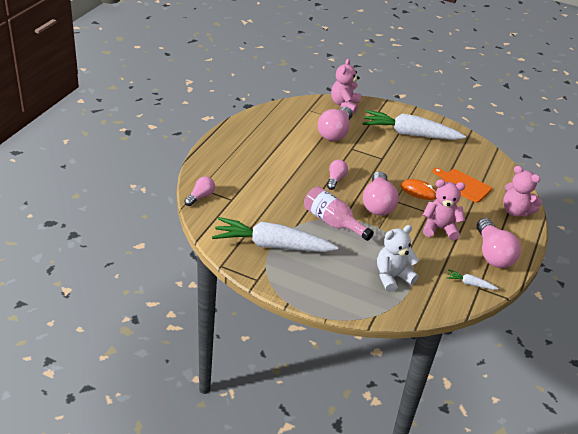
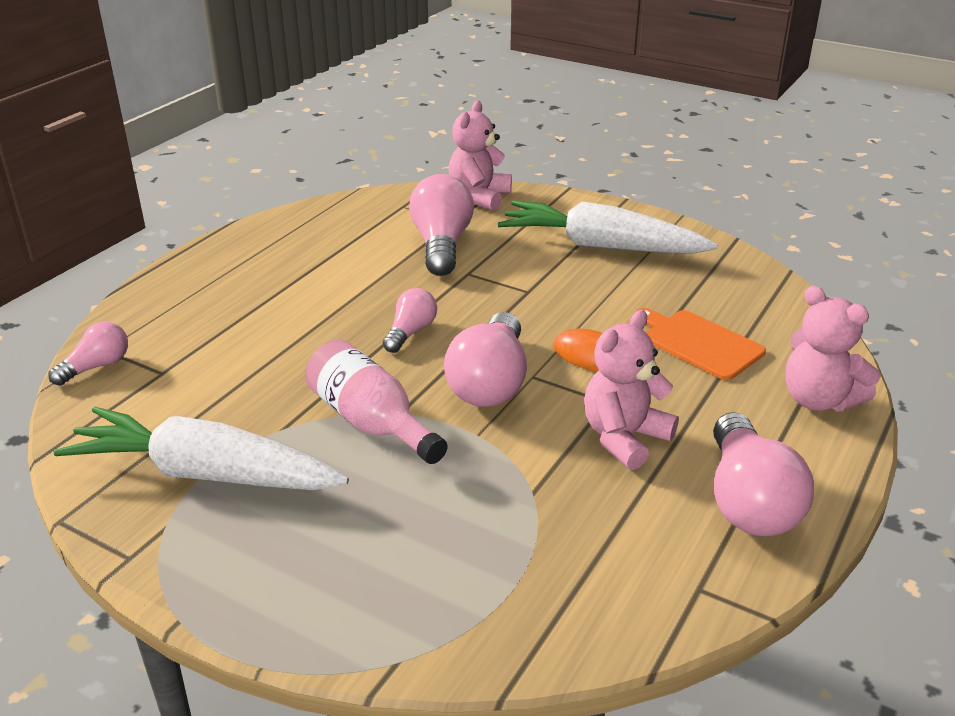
camera: 10 degrees right, 5 degrees down
pink light bulb [318,107,353,141] -> pink light bulb turned 150 degrees clockwise [409,174,474,276]
white teddy bear [377,225,419,292] -> none
pink teddy bear [423,179,465,240] -> pink teddy bear turned 60 degrees counterclockwise [584,310,679,470]
white carrot [446,270,498,290] -> none

